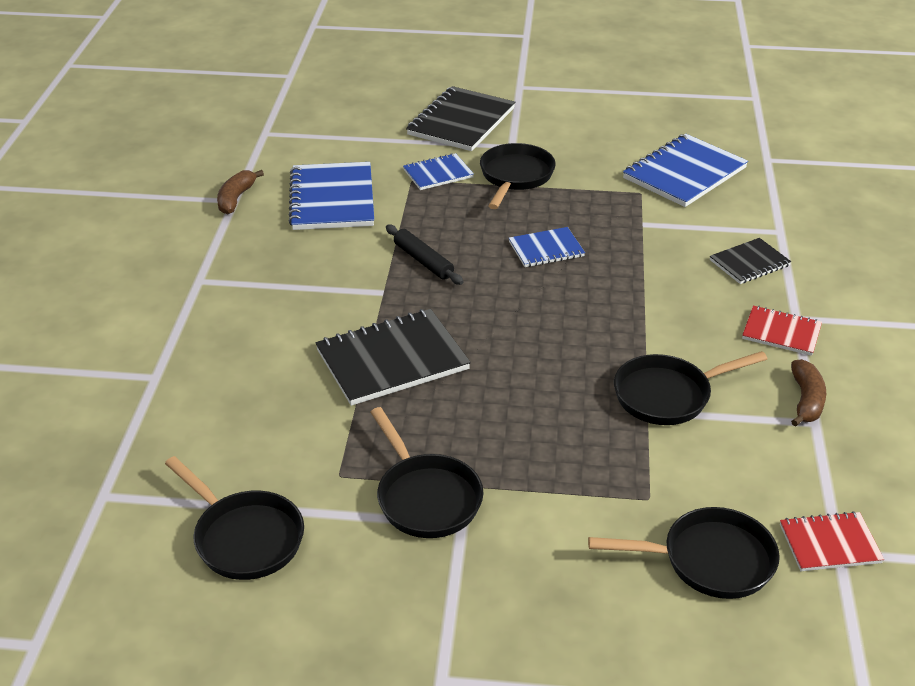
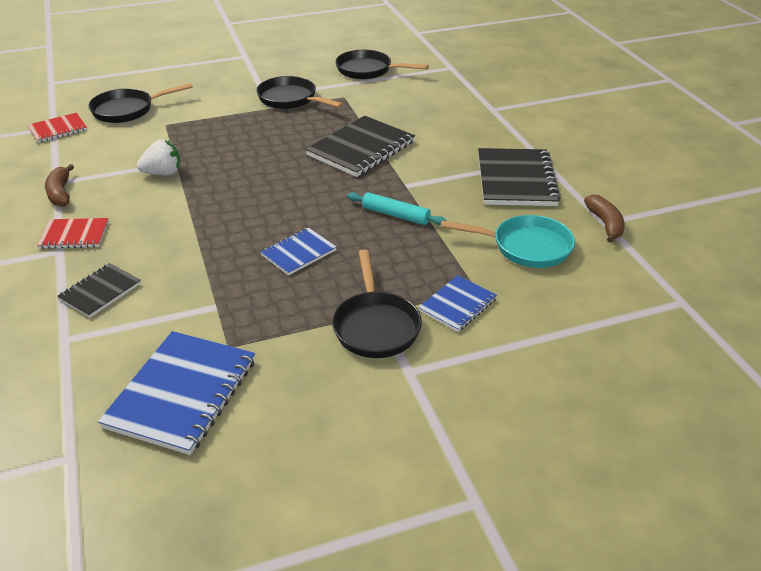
camera: 155 degrees right, 0 degrees up
blue notebook [288,162,374,230] -> turquoise pan [440,215,575,268]
black rolling pin [386,225,464,285] -> turquoise rolling pin [347,192,447,225]
black notebook [406,86,515,151] -> black notebook moved to [478,148,561,206]
black pan [614,351,767,425] -> white strawberry [137,139,180,175]

